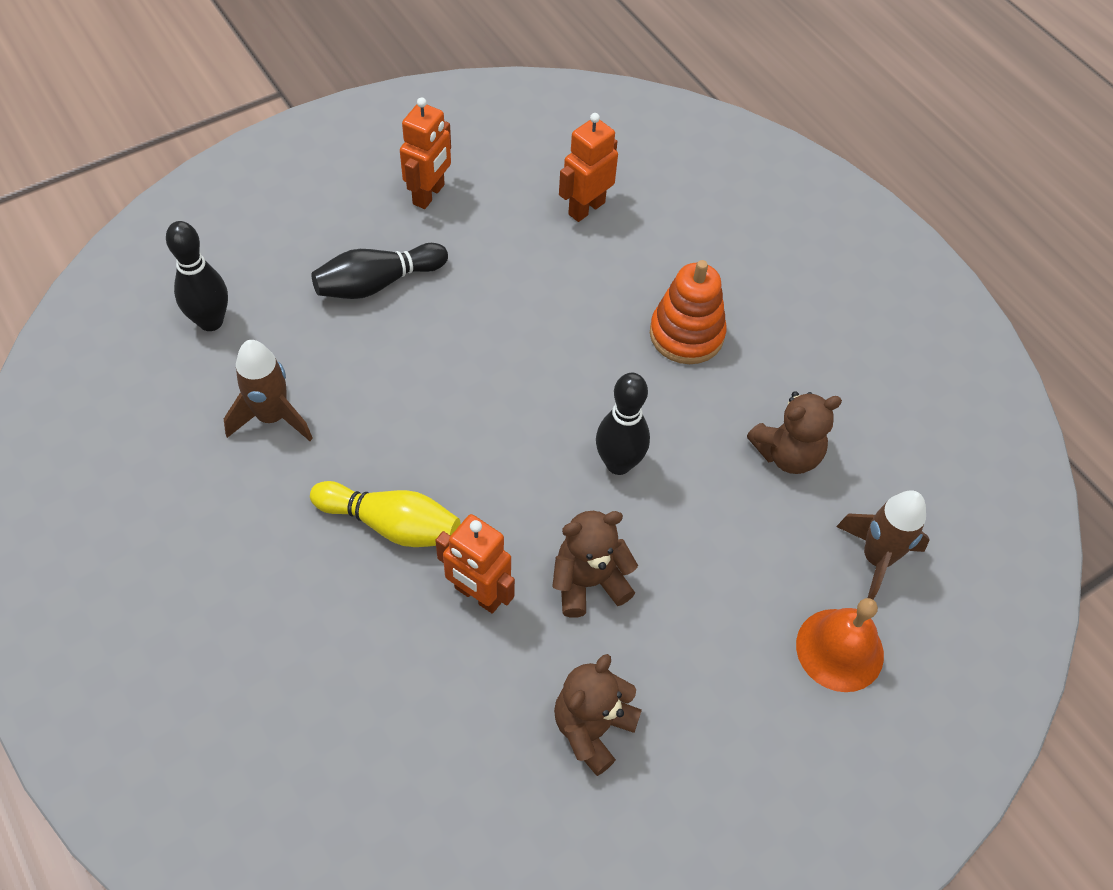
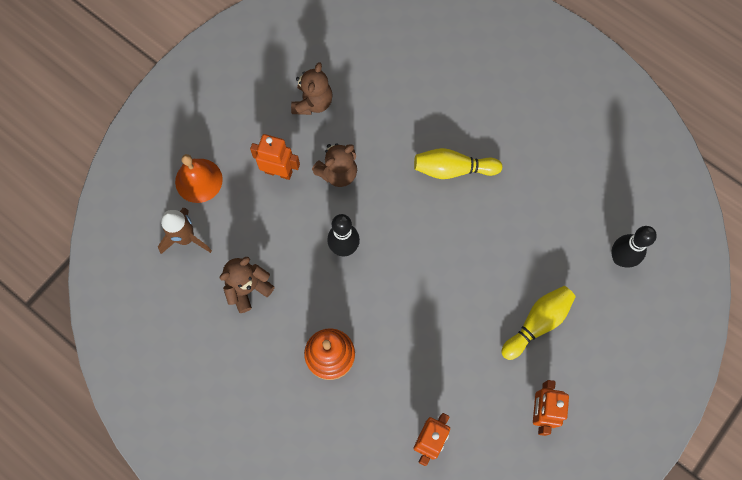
camera: 165 degrees right, 15 degrees up
brown rocket [224,340,313,441] -> none
black bowling pin [311,243,448,299] -> yellow bowling pin [501,286,576,360]
orange robot [435,514,515,614] -> orange robot moved to [250,134,300,180]

